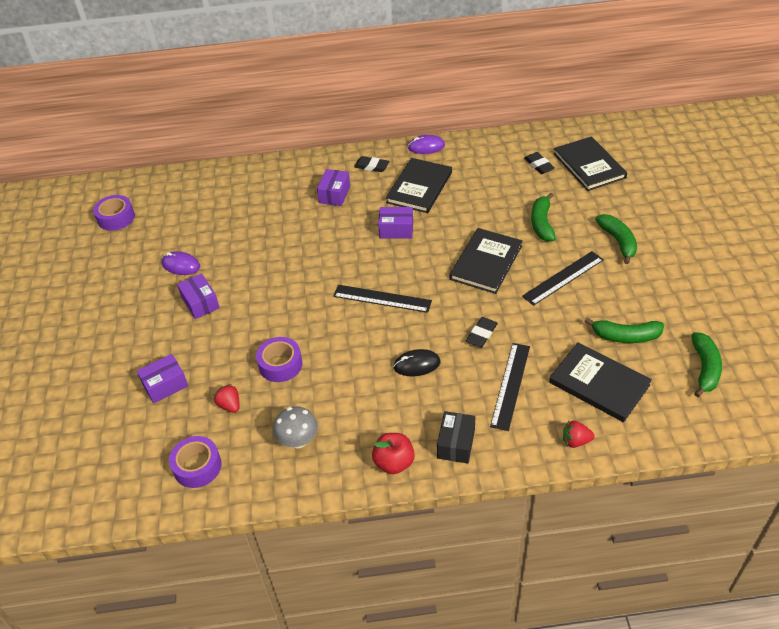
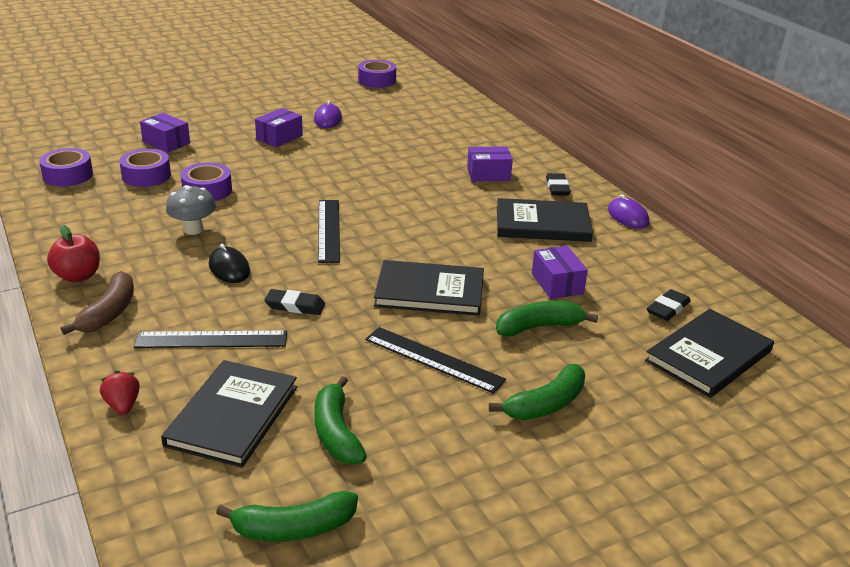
camera: 65 degrees right, 15 degrees down
red strawberry [214,384,240,413] -> purple tape [119,149,171,187]
grey mushroom [273,406,318,449] -> grey mushroom moved to [166,185,216,235]
purple box [378,207,413,238] -> purple box moved to [532,246,588,299]
black box [437,411,475,464] -> brown banana [61,271,134,335]

